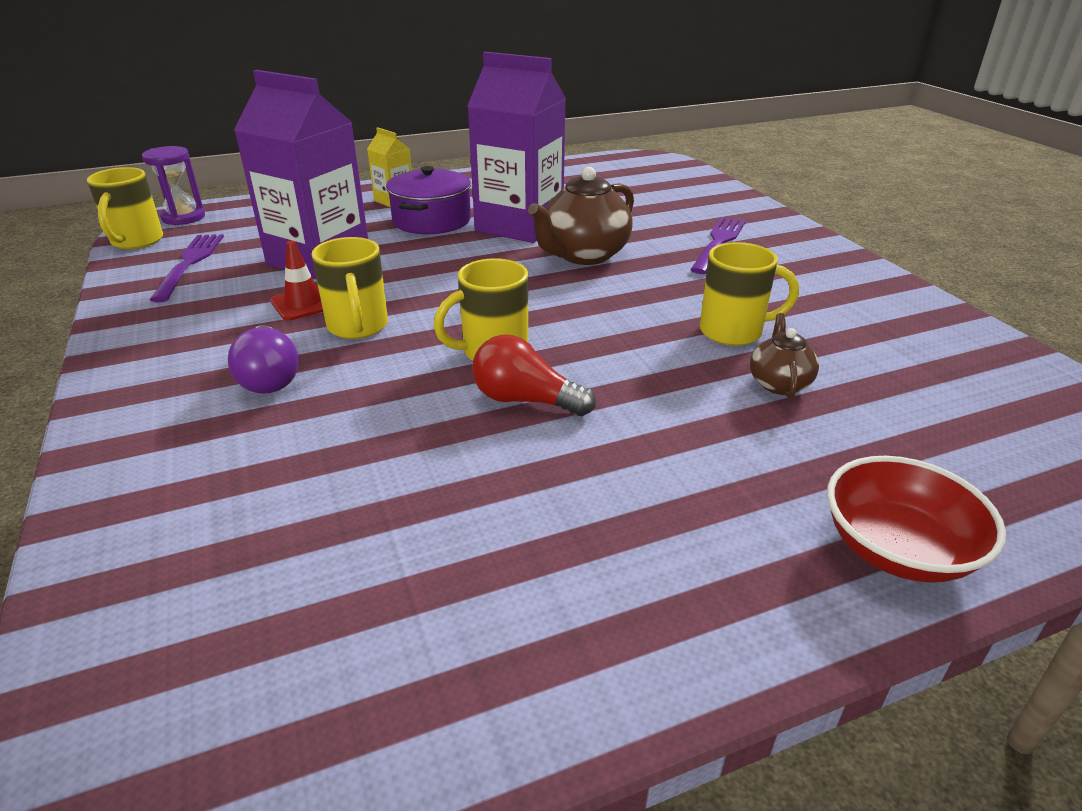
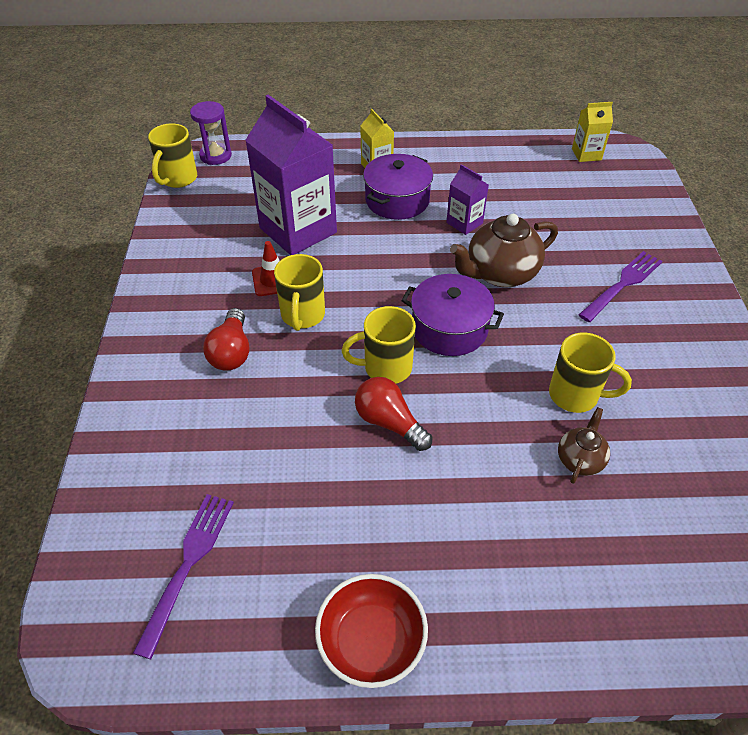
camera: 20 degrees right, 15 degrees up
purple fork [150,234,224,302] -> purple fork moved to [133,494,234,659]
purple light bulb [228,325,299,394] -> red light bulb [203,308,249,371]
purple carton [467,52,566,243] -> purple carton [446,164,489,235], size x0.47
red bowl [827,456,1006,583] -> red bowl moved to [315,574,428,688]
none -> purple pot [401,274,504,356]
none -> yellow carton [572,102,613,162]

